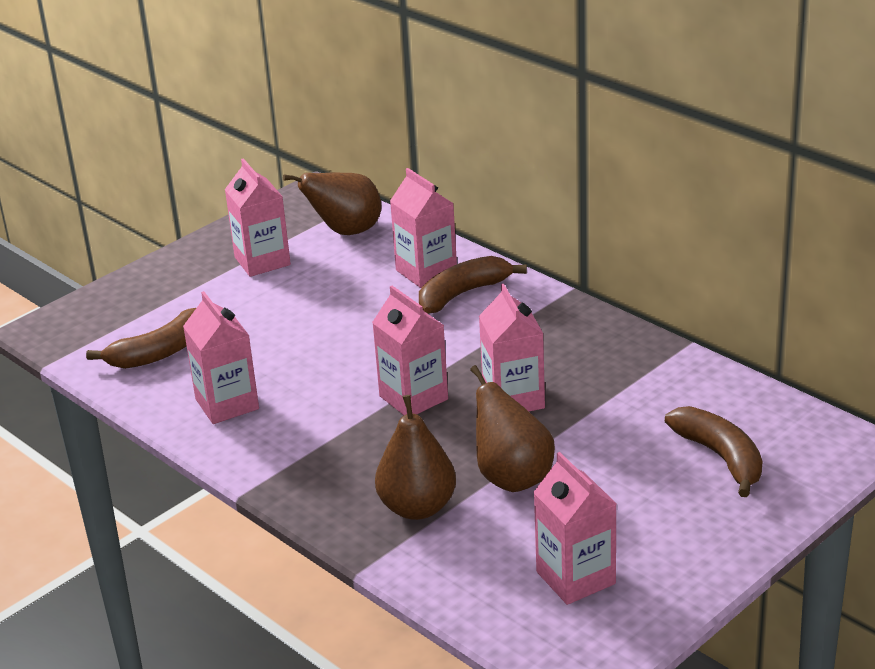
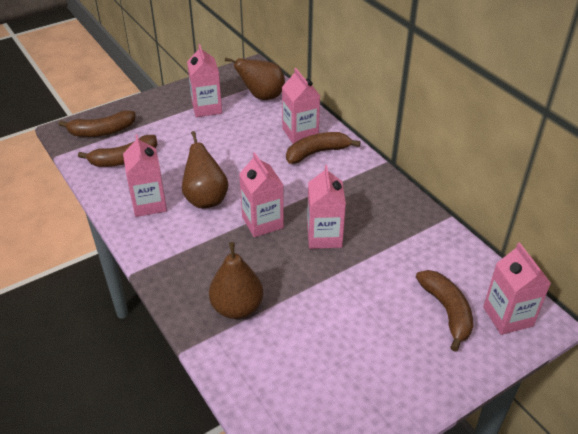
camera: 10 degrees right, 10 degrees up
brown pear [470,365,555,492] -> brown pear moved to [182,131,228,208]
pink carton [534,452,617,605] -> pink carton moved to [483,242,551,335]
none -> brown banana [58,110,135,137]

